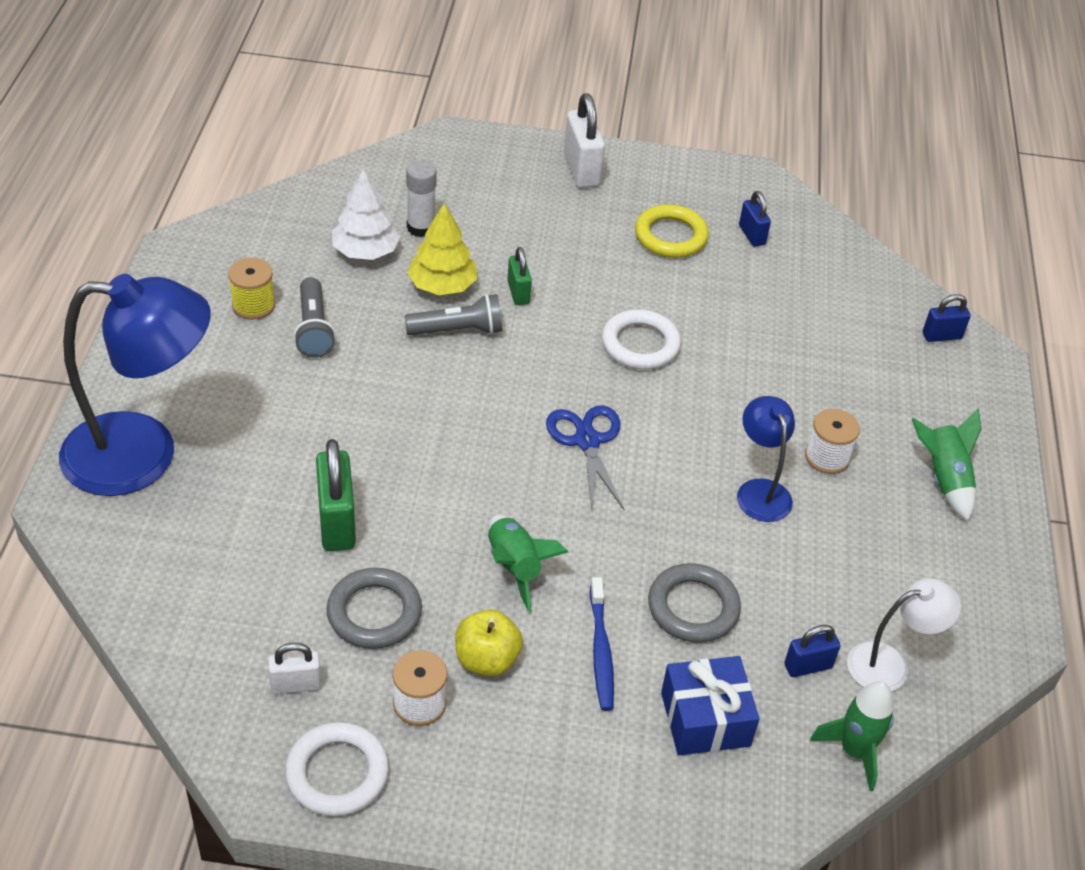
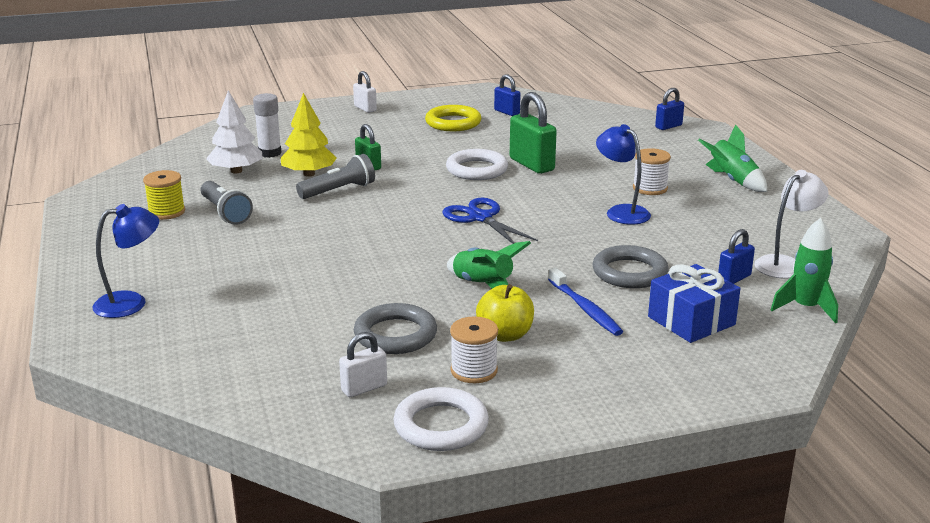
camera: 20 degrees left, 20 degrees down
blue lamp [59,274,211,496] -> blue lamp [92,204,159,318], size x0.50
green padlock [316,439,356,551] -> green padlock moved to [510,92,557,174]
white padlock [564,93,605,188] -> white padlock [353,71,377,113], size x0.58

